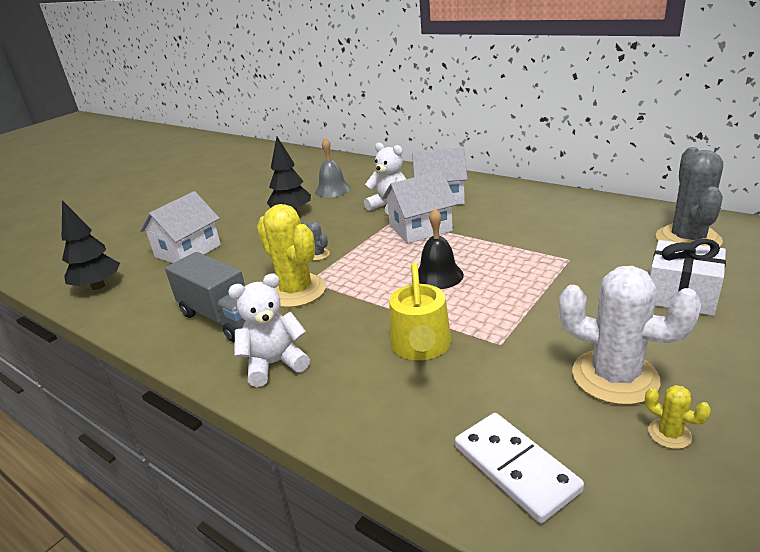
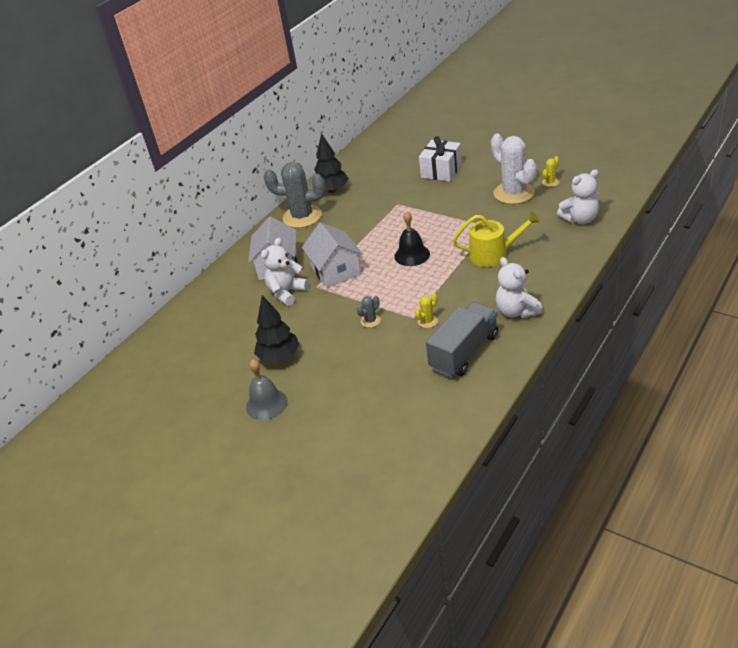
camera: 90 degrees left, 10 degrees up
black tree [62,200,120,290] -> black tree moved to [314,133,348,193]
white house [140,191,221,263] -> none
yellow cactus [257,204,326,308] -> yellow cactus [415,293,438,328], size x0.43
grey bell [315,138,351,198] -> grey bell moved to [246,359,288,420]
white domino [455,413,584,523] -> white teddy bear [557,169,599,224]
white cactus [559,266,701,405] -> white cactus turned 60 degrees counterclockwise [491,133,537,204]
grey cactus [656,147,723,247] -> grey cactus moved to [264,162,325,228]

